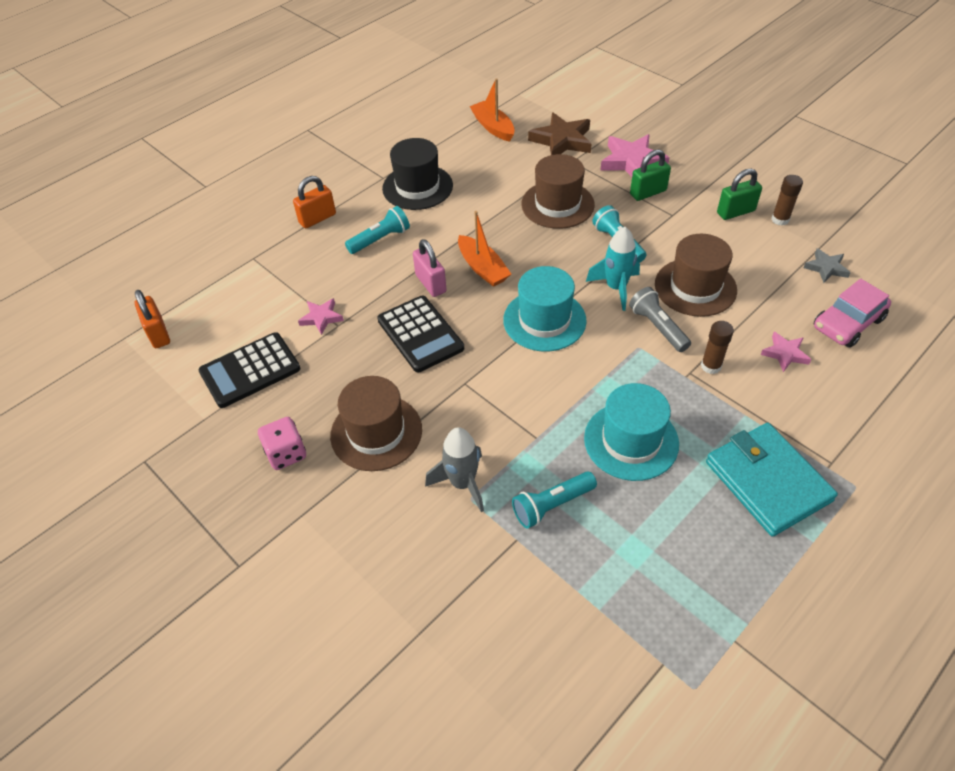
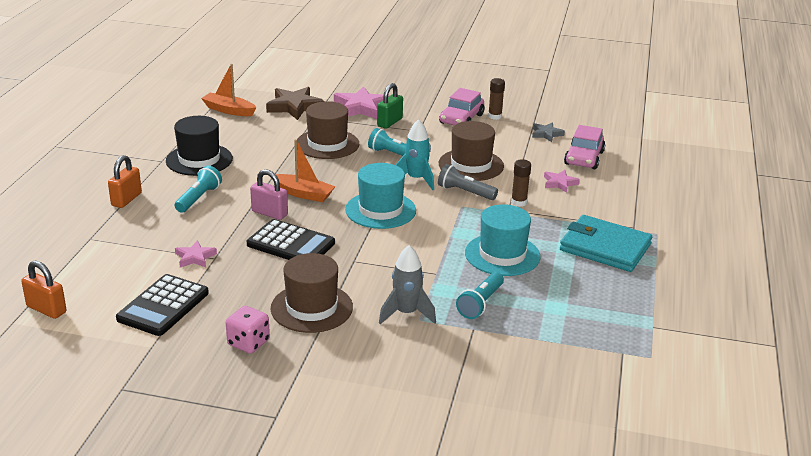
camera: 35 degrees left, 20 degrees down
green padlock [717,169,762,220] -> pink car [439,88,484,125]

